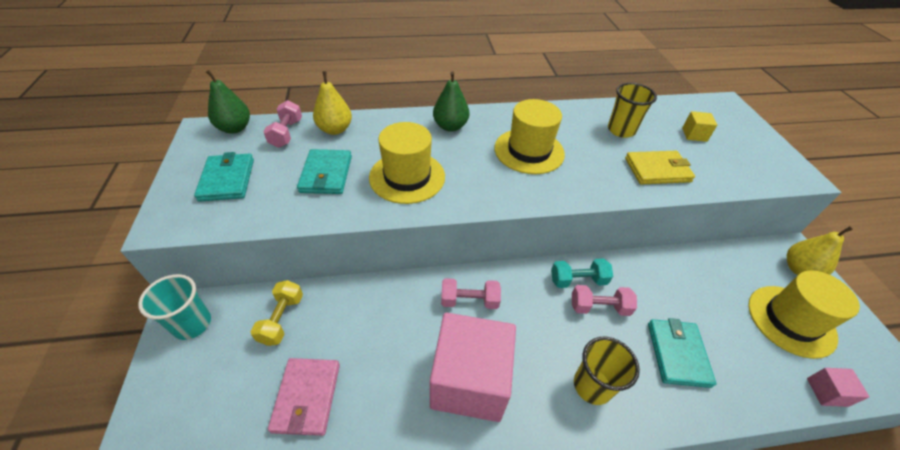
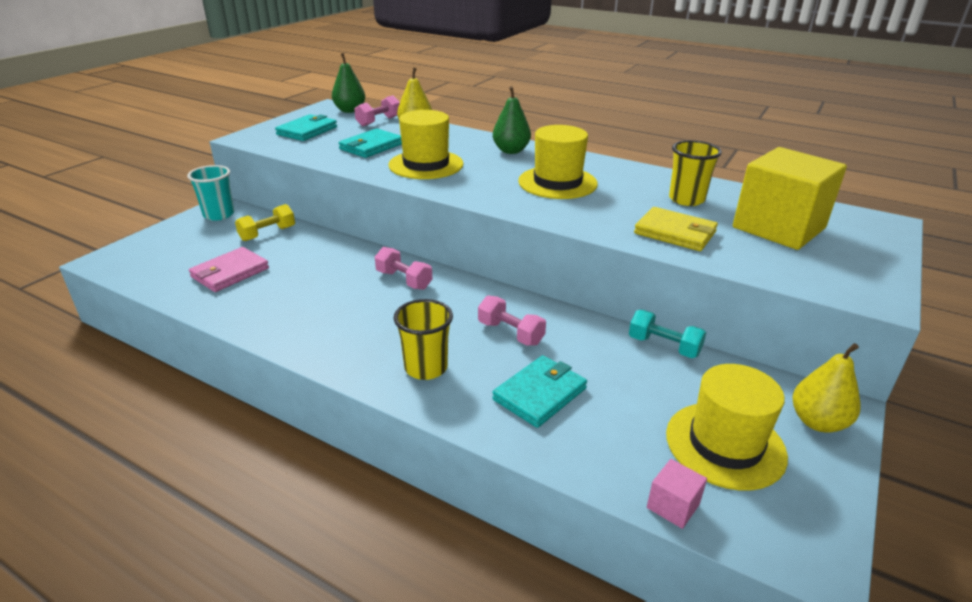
camera: 40 degrees right, 15 degrees down
pink cube [430,313,516,422] -> none
turquoise dumbbell [551,258,613,288] -> turquoise dumbbell moved to [629,310,706,358]
yellow cube [682,111,717,142] -> yellow cube [733,147,847,250], size x2.46

